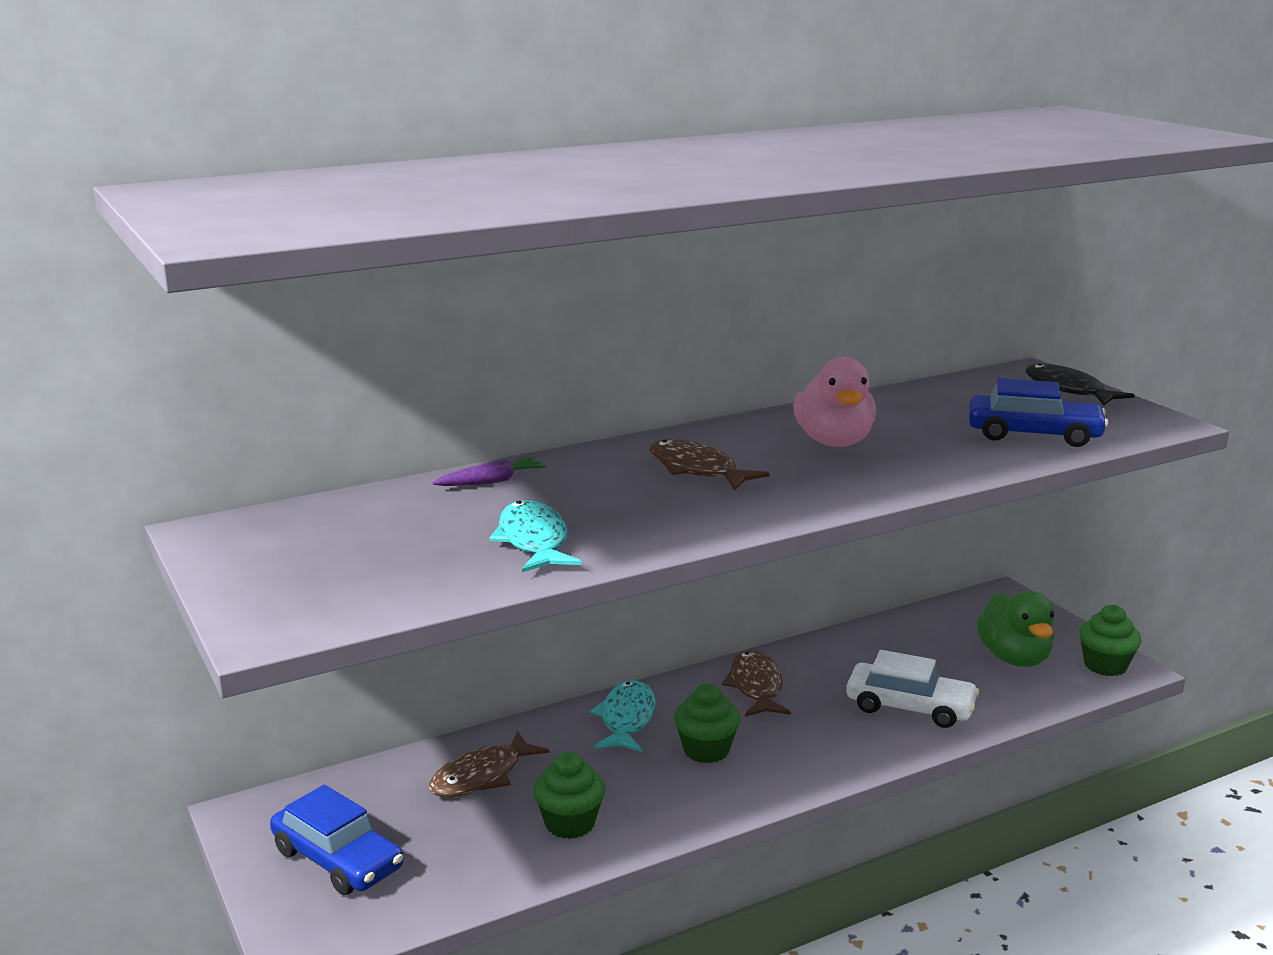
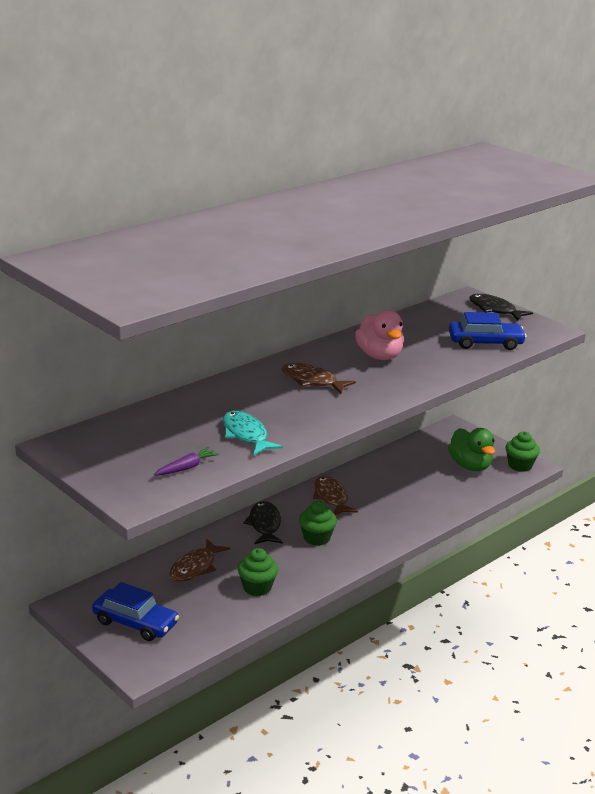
camera: 15 degrees left, 5 degrees up
purple carrot [433,457,546,486] -> purple carrot moved to [154,447,219,476]
turquoise fish [590,680,656,752] -> black fish [243,501,283,544]
white car [846,650,979,728] -> none

